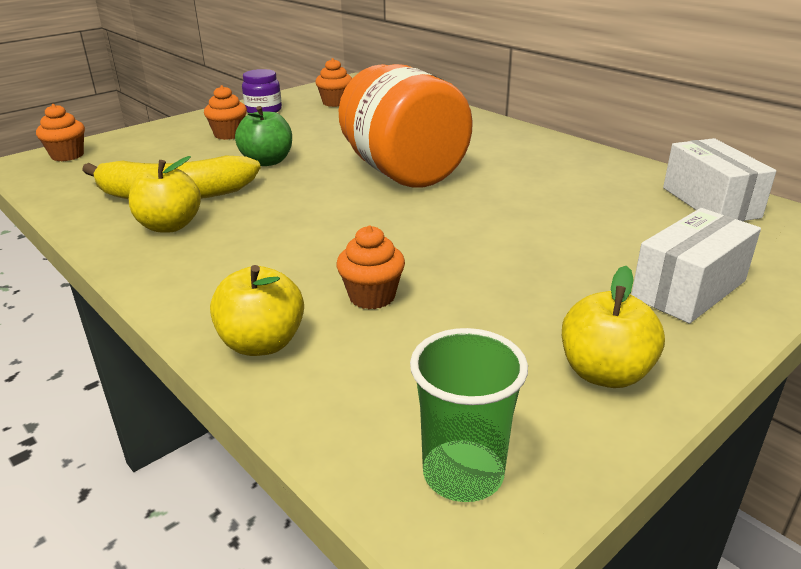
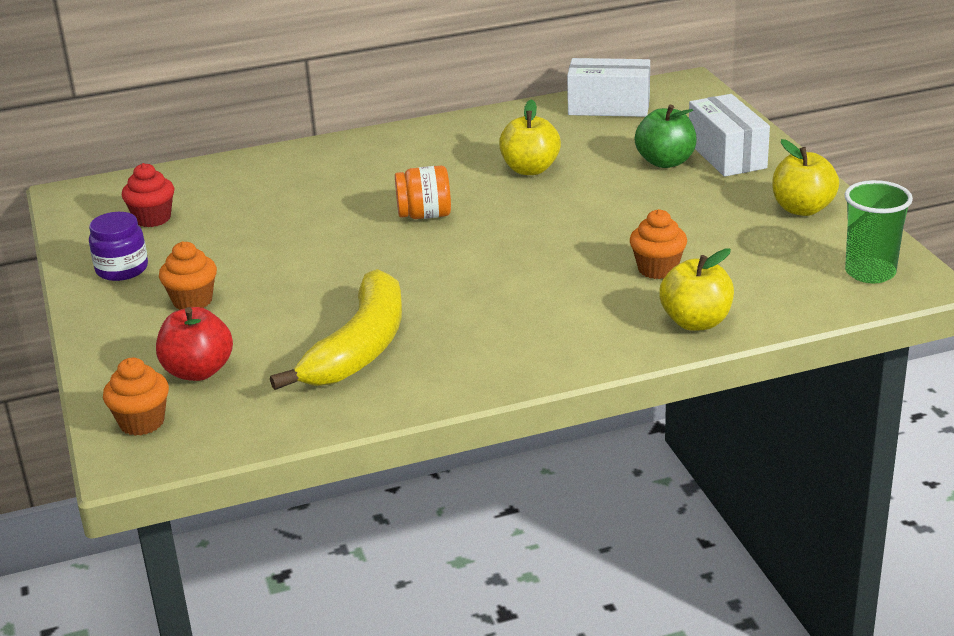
camera: 65 degrees left, 0 degrees up
yellow apple [129,156,201,233] -> yellow apple moved to [499,99,561,175]
green apple [235,106,292,166] -> green apple moved to [635,105,697,168]
orange cupcake [315,58,352,107] -> red cupcake [122,163,174,227]
orange jar [339,64,473,188] -> orange jar [395,166,451,219], size x0.45
none -> red apple [156,307,233,381]

